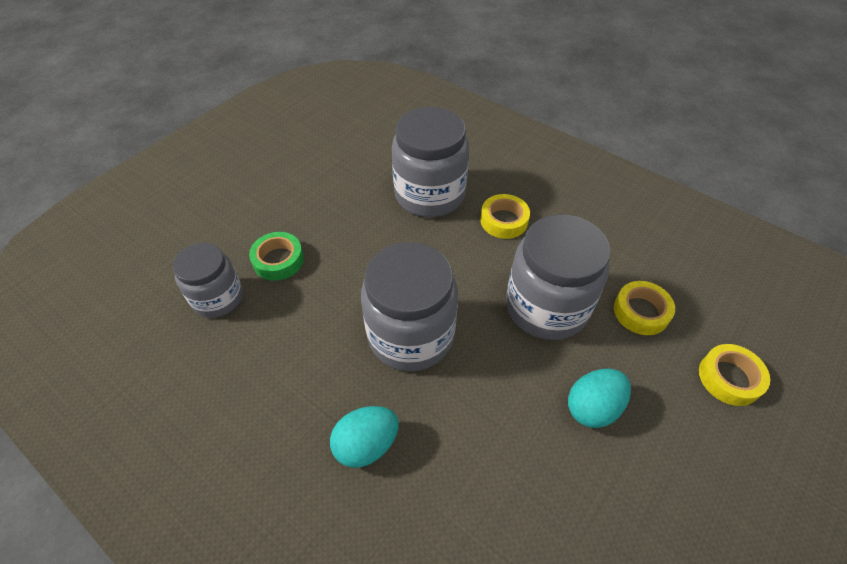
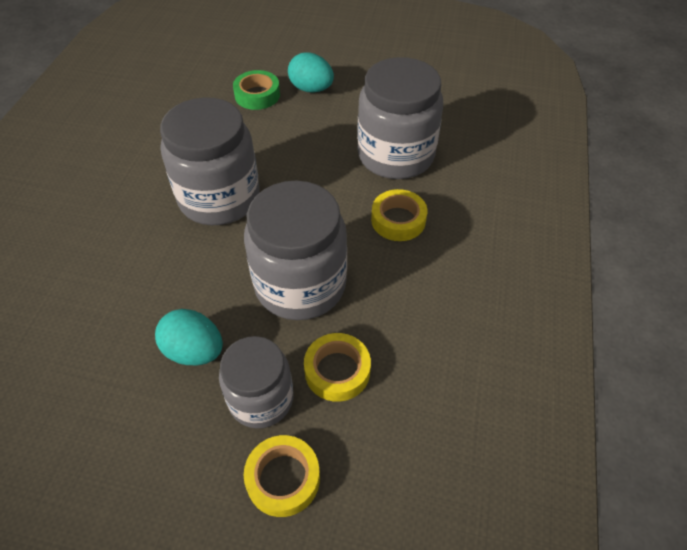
camera: 65 degrees right, 0 degrees up
grey jar [173,243,243,318] -> grey jar moved to [219,336,293,428]
turquoise egg [330,406,399,468] -> turquoise egg moved to [288,52,334,93]

